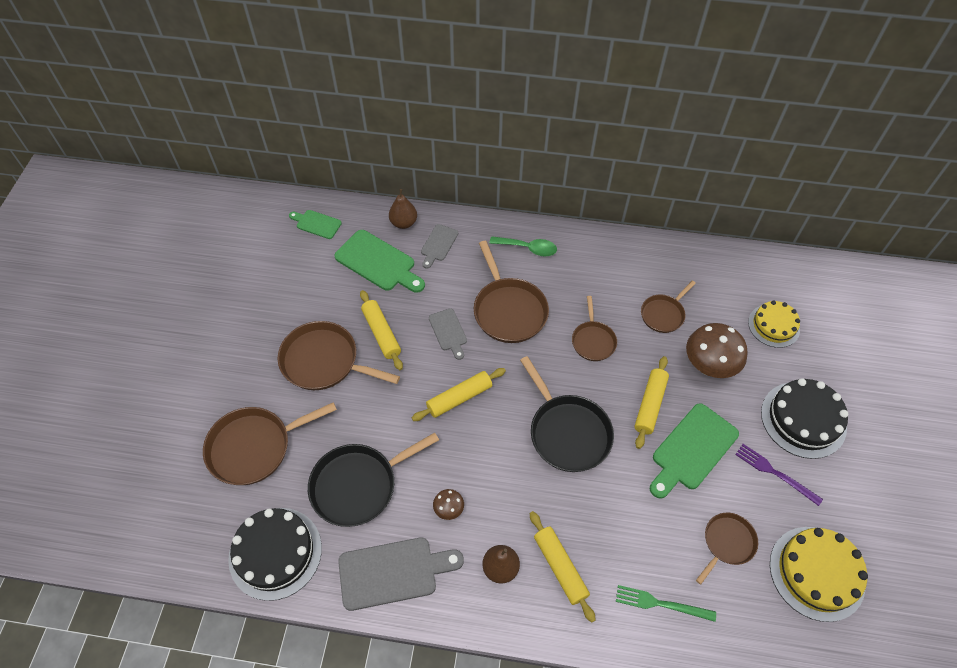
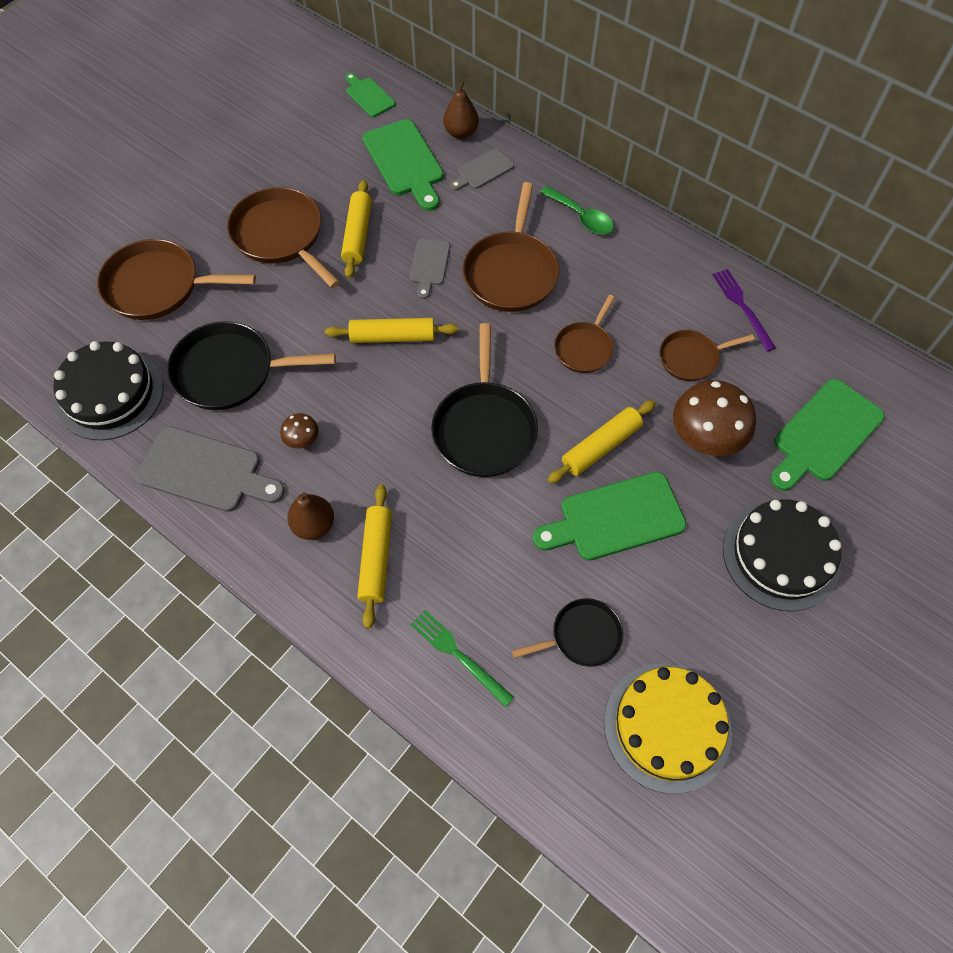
camera: 30 degrees right, 5 degrees up
brown pan [696,513,758,584] -> black pan [512,598,623,667]
purple fork [735,444,823,506] -> purple fork moved to [713,269,776,351]
yellow cake [748,300,800,348] -> green cutting board [770,379,885,491]

